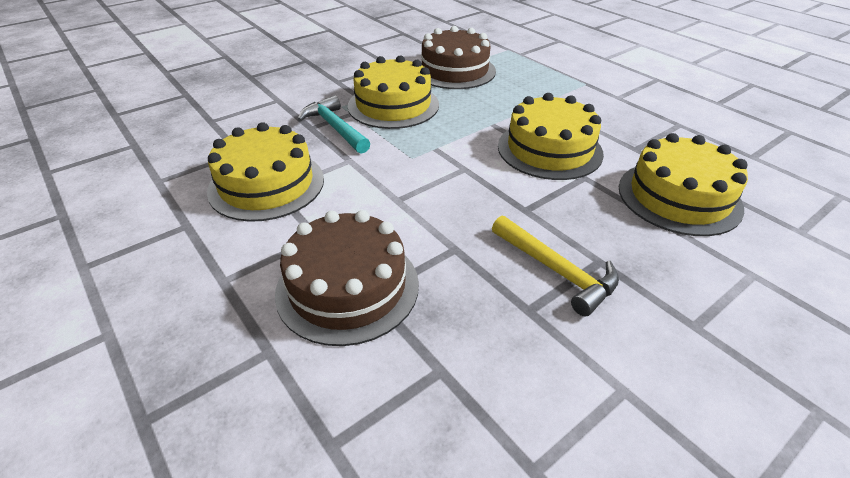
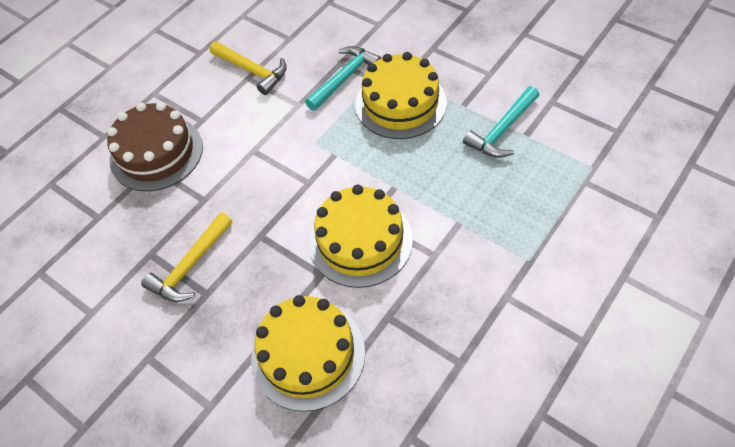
camera: 80 degrees right, 15 degrees up
yellow cake [207,122,324,222] -> yellow hammer [210,41,287,95]
brown cake [421,26,496,89] -> turquoise hammer [463,86,539,158]

